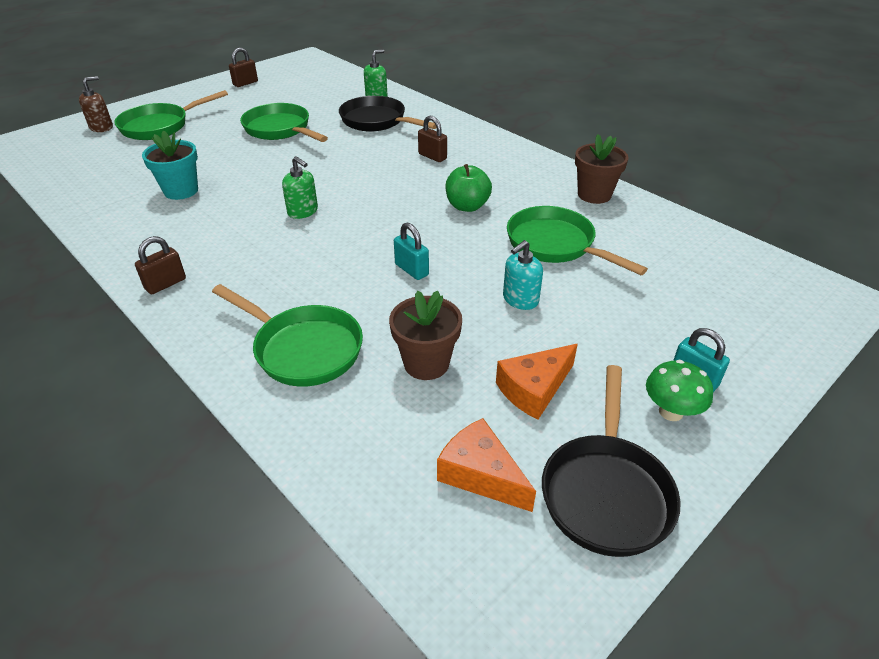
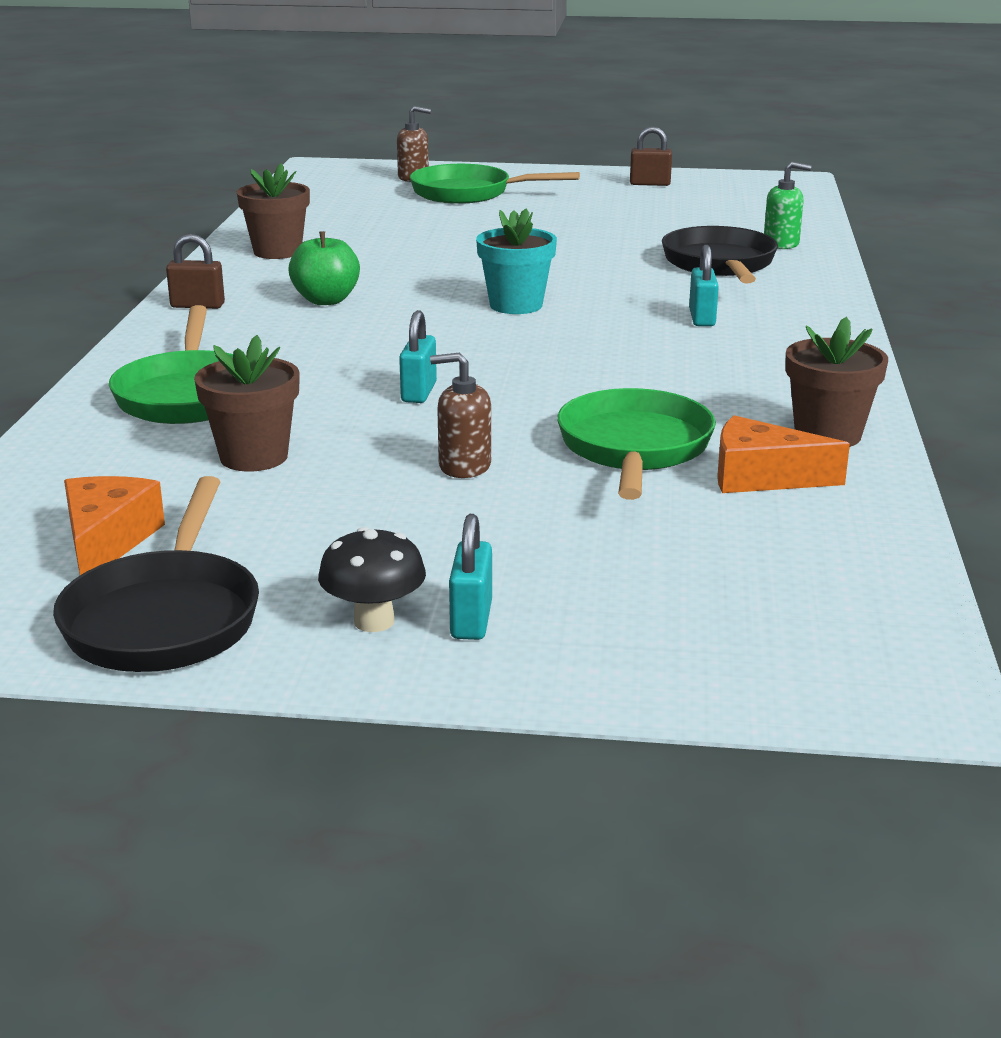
camera: 50 degrees right, 15 degrees down
turquoise flower pot [142,130,198,200] -> turquoise flower pot moved to [476,208,557,314]
green pan [240,103,328,142] -> none
green soap dispenser [282,156,318,219] -> none
brown padlock [418,116,447,162] -> turquoise padlock [689,245,719,326]
green apple [445,164,492,212] -> green apple moved to [288,231,360,305]
orange cheese [496,344,578,419] -> orange cheese moved to [717,415,850,493]
turquoise soap dispenser [503,240,543,310] -> brown soap dispenser [430,353,491,478]
black pan [542,365,681,557] -> black pan turned 60 degrees counterclockwise [53,476,259,672]
green mushroom [646,360,713,421] -> black mushroom [318,527,426,632]
none -> brown flower pot [237,163,310,259]

